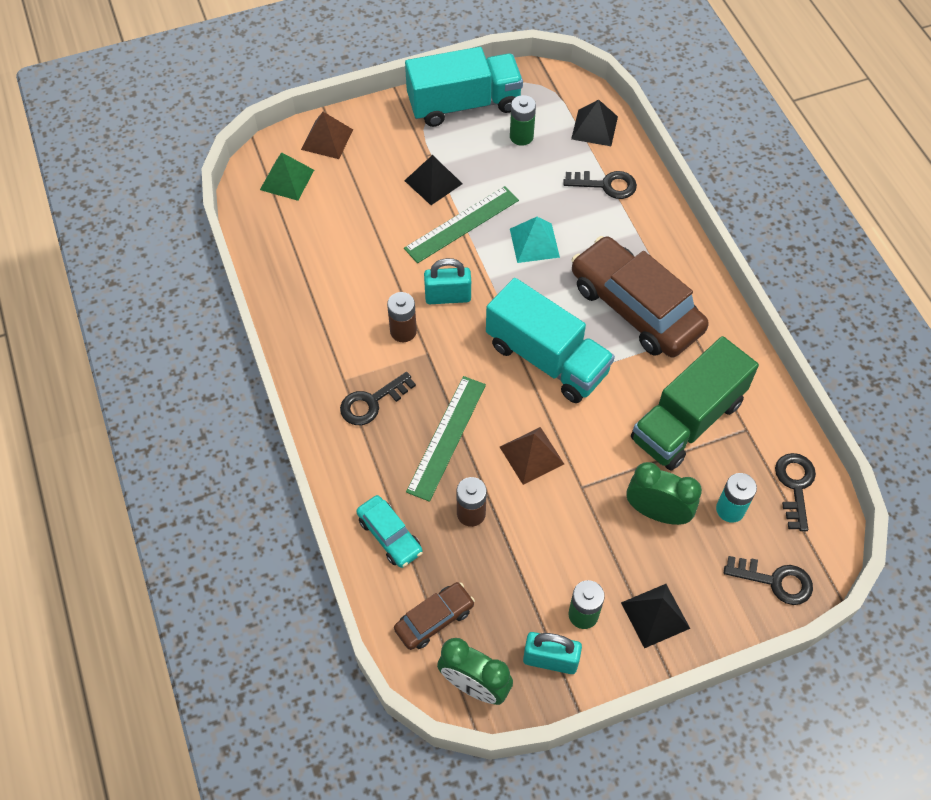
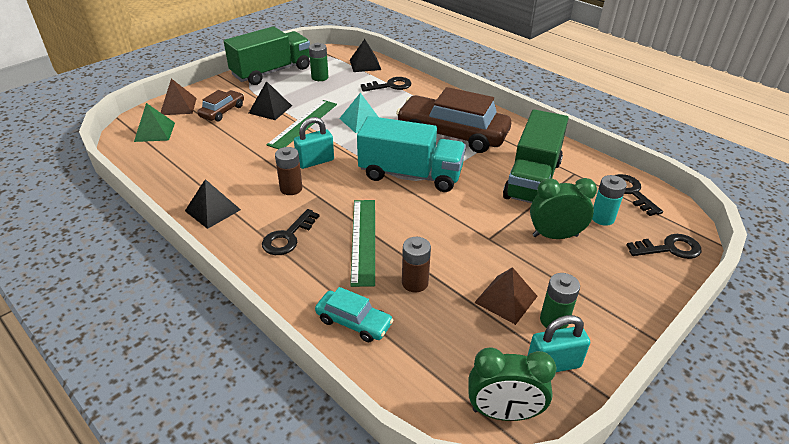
camera: 25 degrees left, 20 degrees down
brown car [394,582,475,650] -> brown car moved to [198,90,244,122]
turquoise truck [405,47,523,127] -> green truck [224,26,310,85]
brown pyramid [500,427,564,485] -> brown pyramid moved to [474,267,538,325]
black pyramid [621,584,690,648] -> black pyramid moved to [185,179,241,229]

